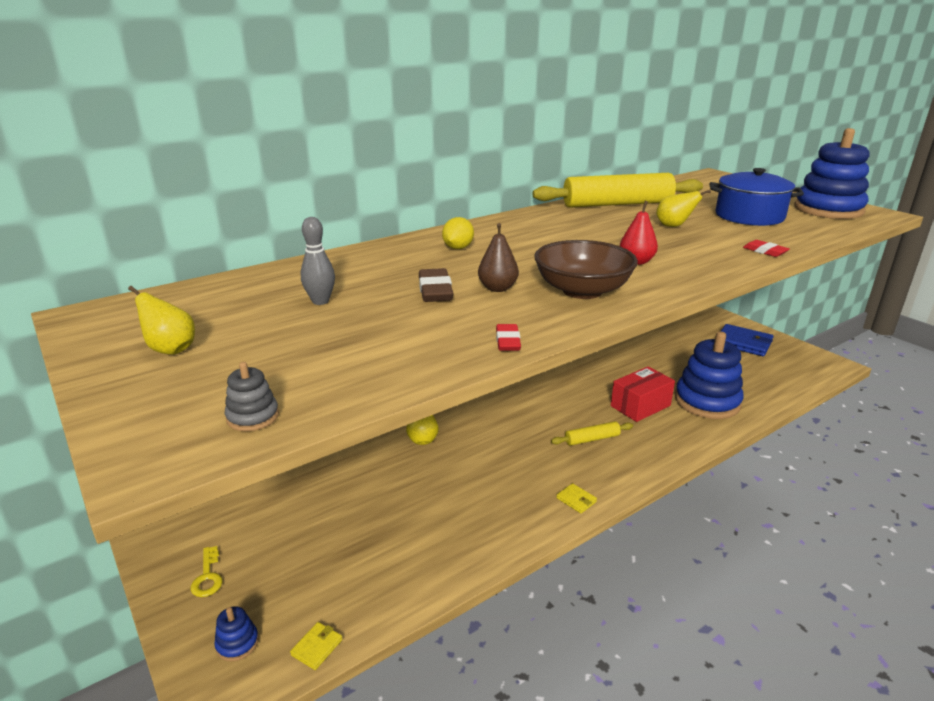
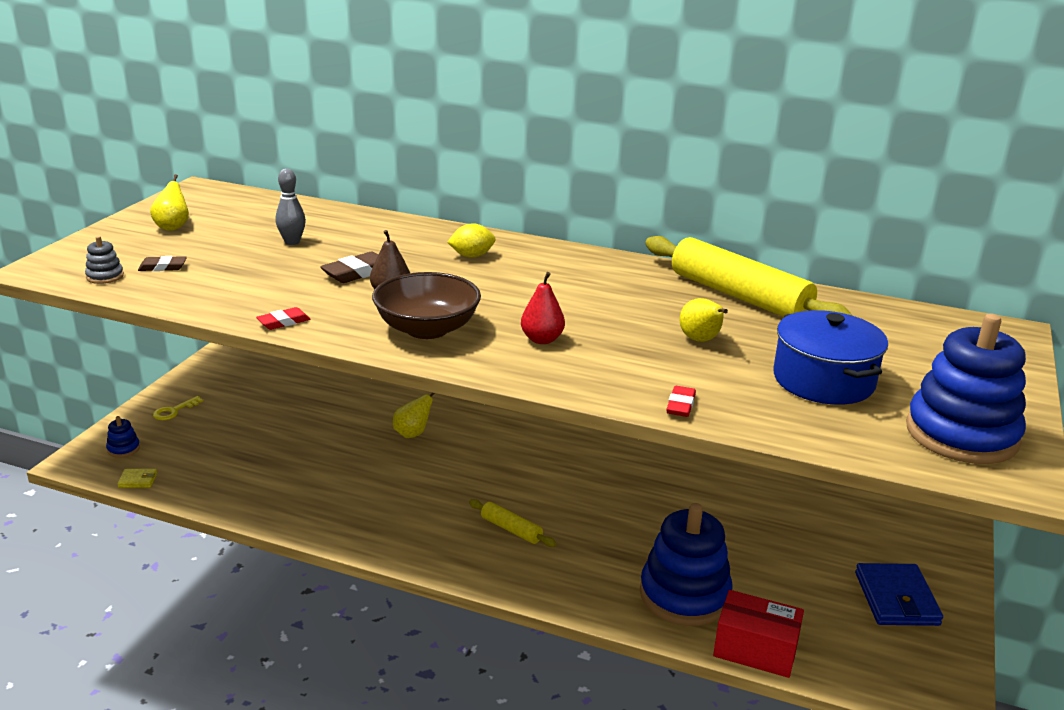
camera: 55 degrees right, 0 degrees up
yellow wallet [556,483,597,513] -> none
red box [611,366,675,422] -> red box moved to [713,590,804,678]
none -> brown eraser [138,256,187,271]

